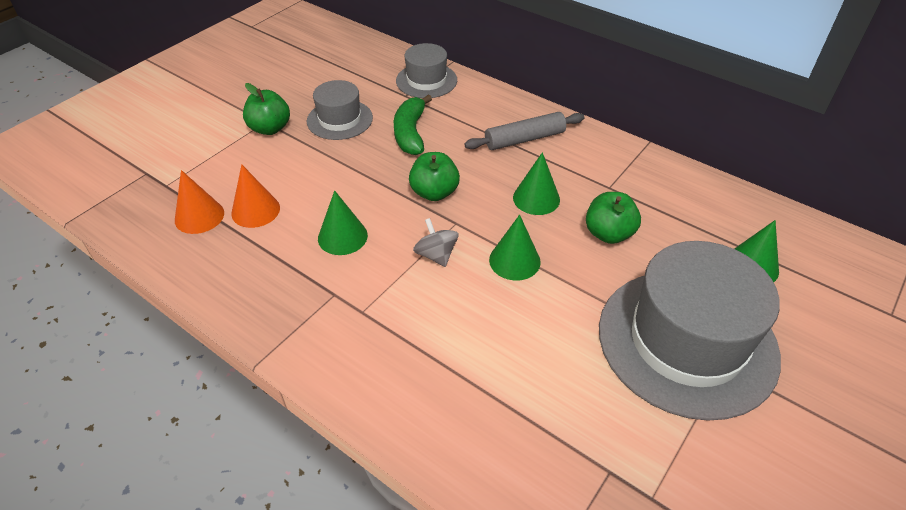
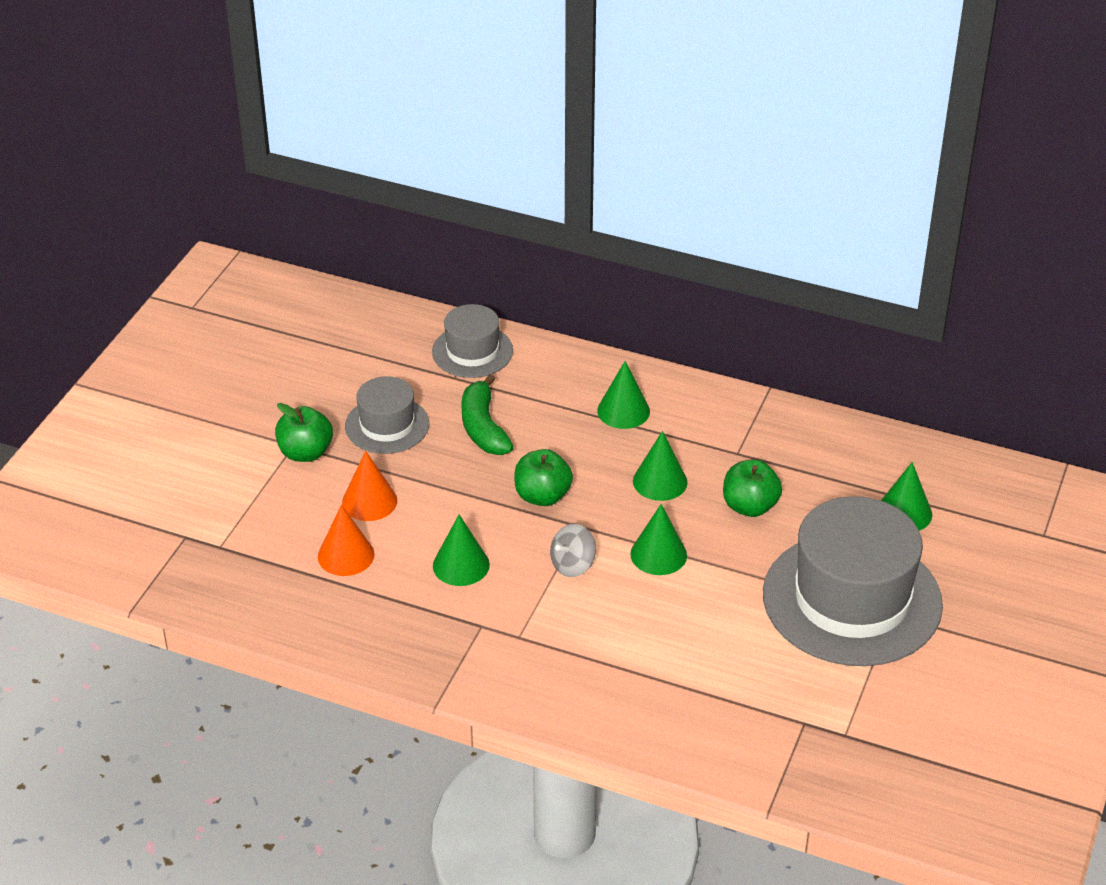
camera: 15 degrees left, 5 degrees down
orange cone [175,170,224,234] -> orange cone moved to [342,451,397,521]
grey spinning top [413,218,459,267] -> grey spinning top turned 90 degrees counterclockwise [550,524,596,577]
grey rolling pin [464,112,584,150] -> green cone [597,361,650,429]

